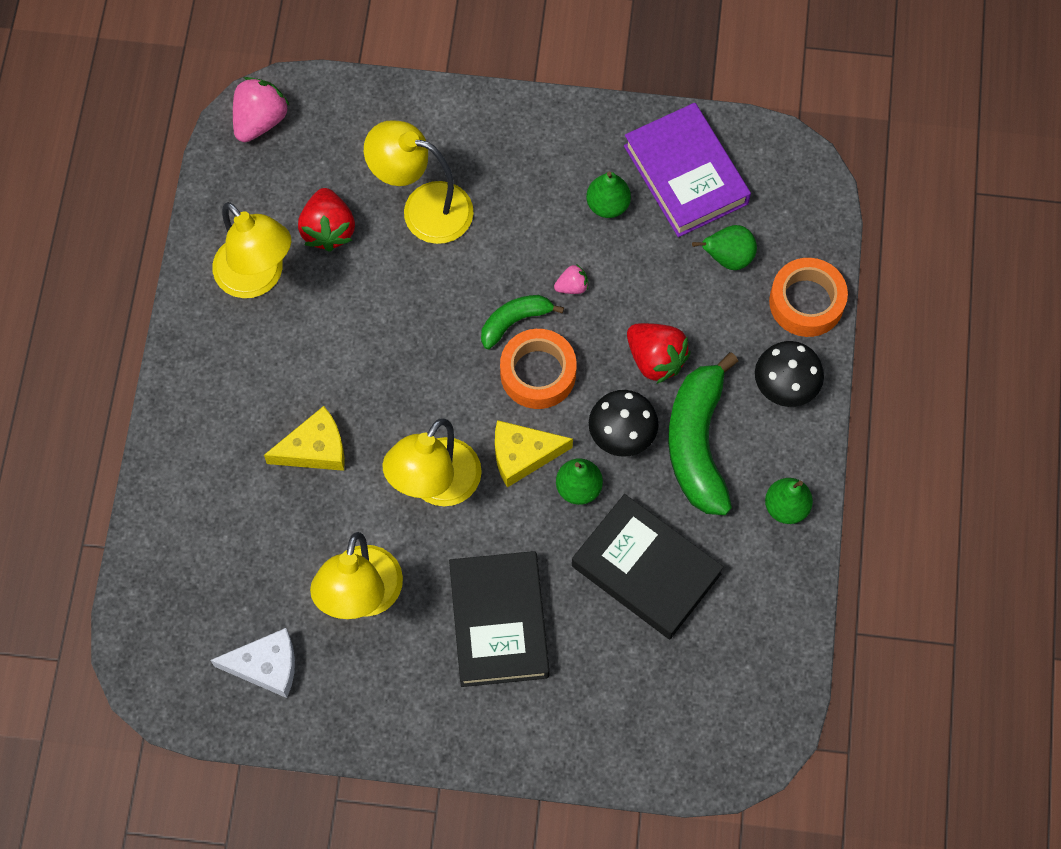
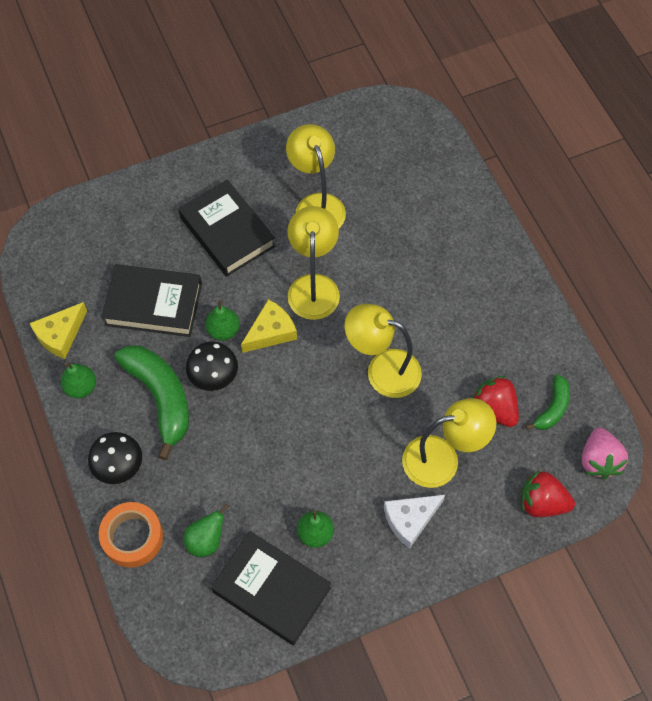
camera: 150 degrees right, 5 degrees down
white cheese [210,628,295,698] -> white cheese moved to [384,495,445,549]
yellow lamp [212,202,291,298] -> yellow lamp moved to [345,304,422,398]
yellow cheese [264,406,345,471] -> yellow cheese moved to [29,302,87,359]
green banana [481,295,564,349] -> green banana moved to [526,374,570,430]
orange tape [500,329,577,409] -> none
pink strawberry [554,264,588,294] -> none
purple book [624,103,751,237] -> black book [211,531,331,645]
red strawberry [627,323,691,384] -> red strawberry moved to [521,470,575,517]

